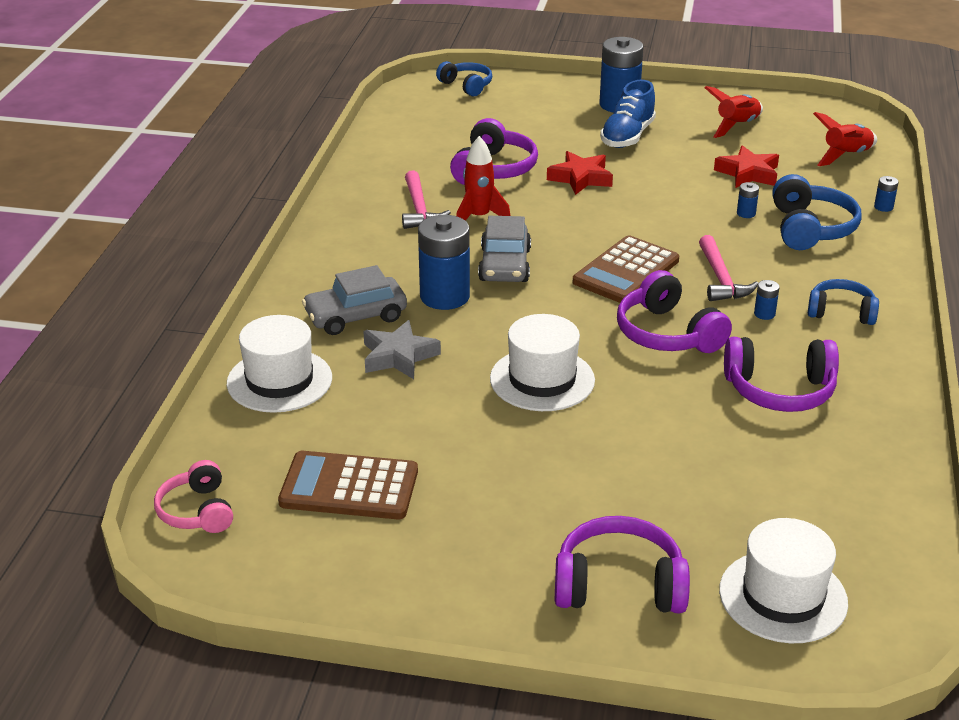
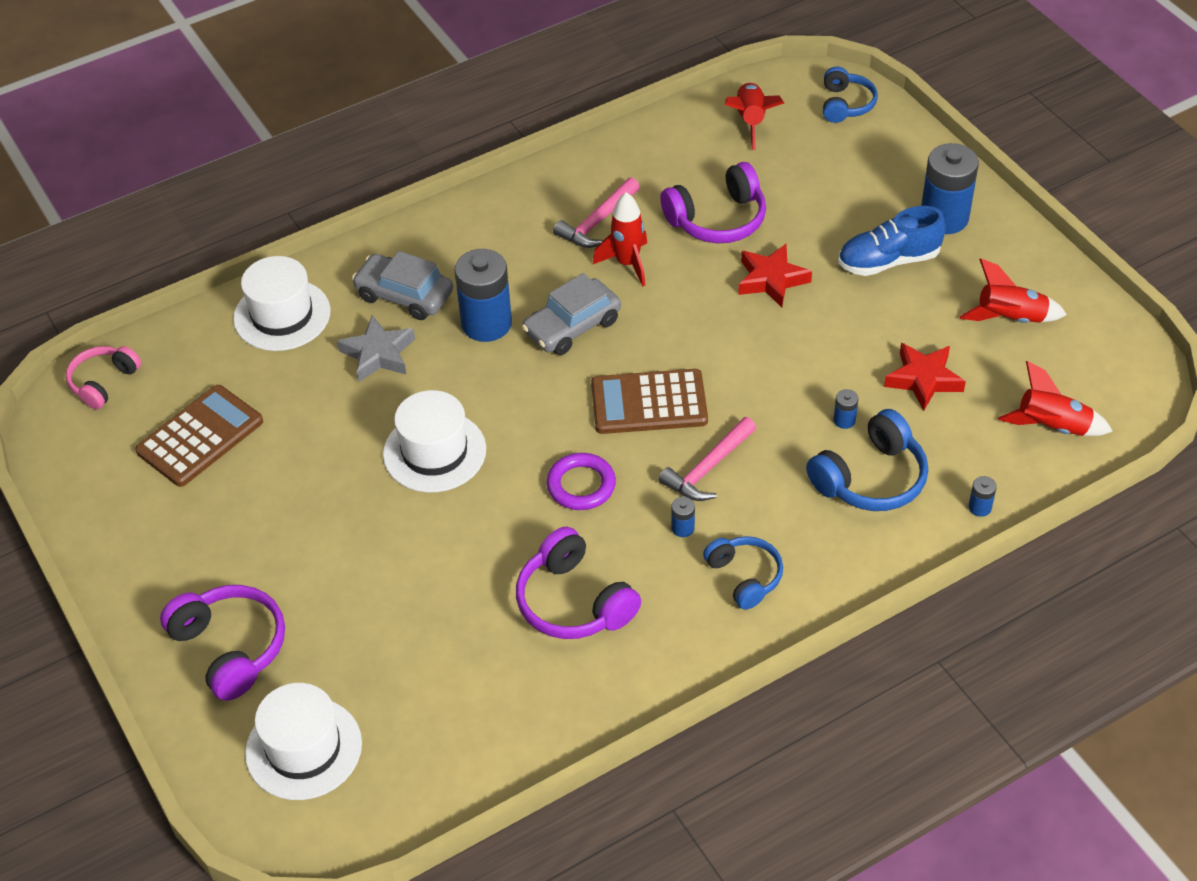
camera: 50 degrees right, 15 degrees up
brown calculator [278,451,418,520] -> brown calculator turned 75 degrees clockwise [135,385,263,487]
purple headphones [617,270,732,353] -> purple ring [547,453,616,510]
none -> red rocket [725,82,784,150]

